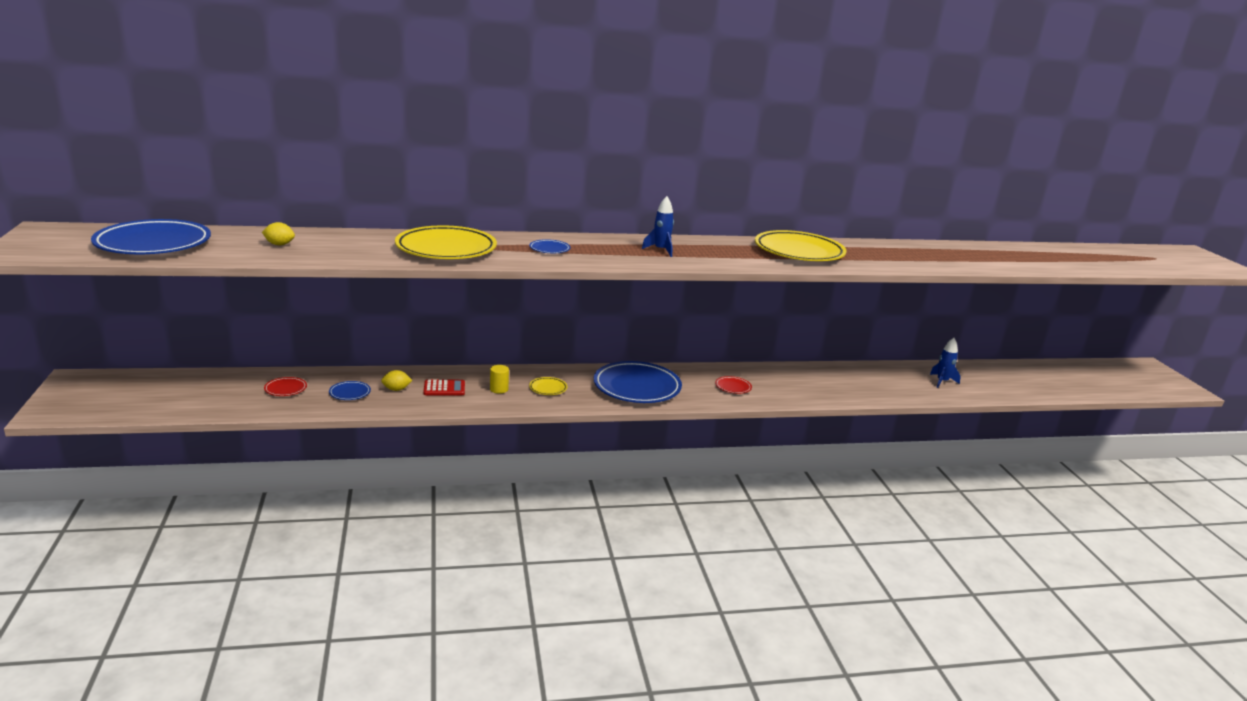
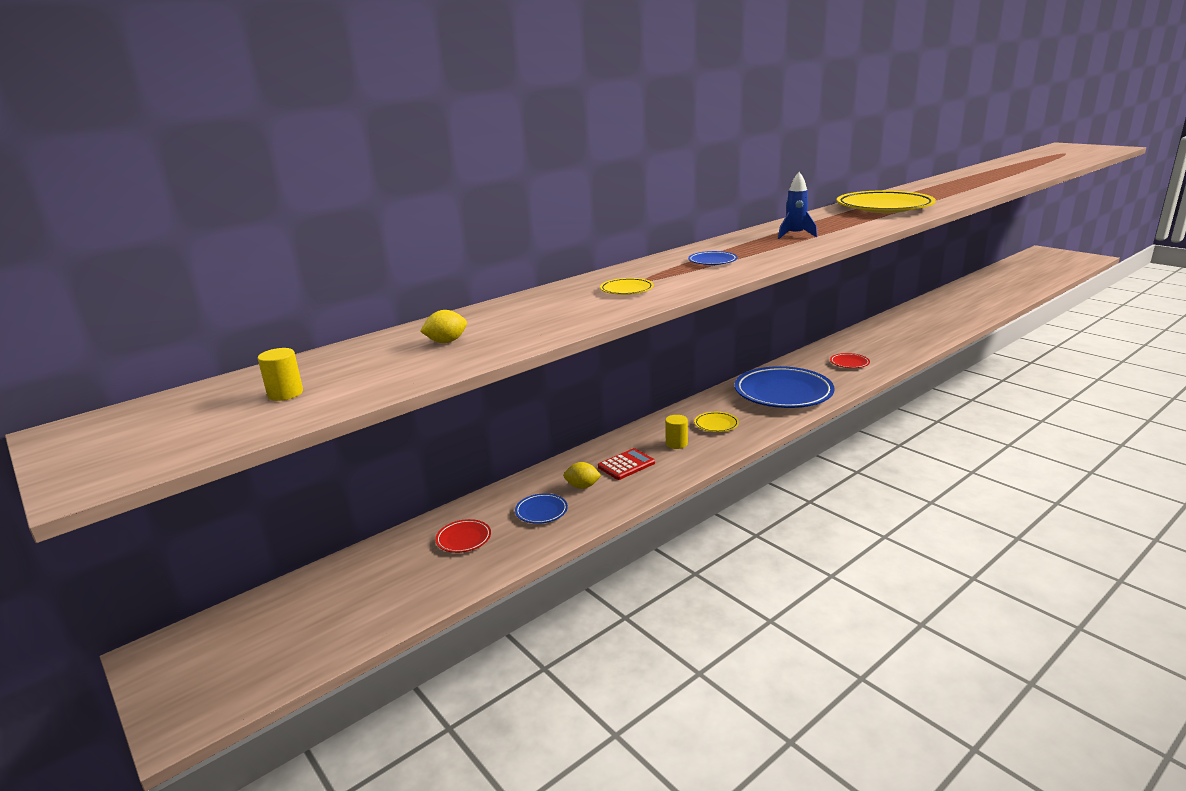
camera: 25 degrees left, 0 degrees up
blue plate [91,219,211,254] -> yellow cylinder [258,348,303,401]
yellow lemon [381,370,412,391] -> yellow lemon turned 45 degrees clockwise [563,462,602,489]
yellow plate [395,226,497,259] -> yellow plate [600,278,654,295], size x0.42
blue rocket [930,338,961,388] -> none

